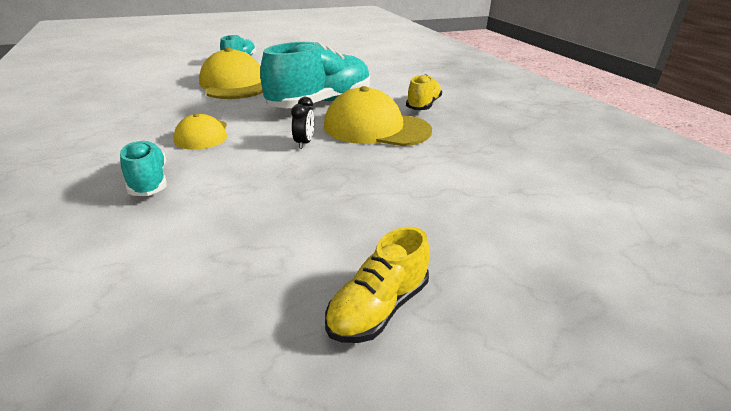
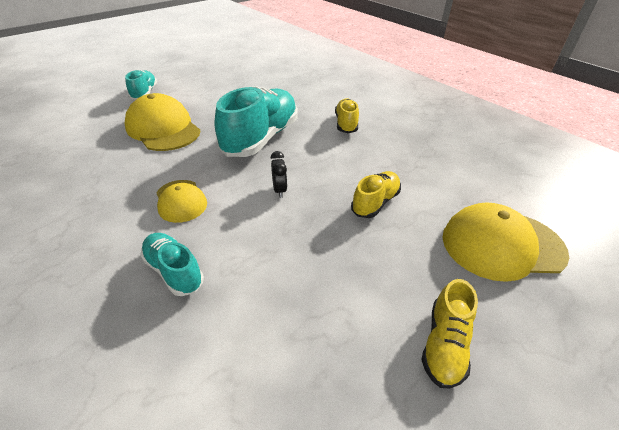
camera: 20 degrees left, 10 degrees up
yellow cap [324,86,432,146] -> yellow cap moved to [442,202,569,282]
none -> yellow shoe [351,171,401,218]

